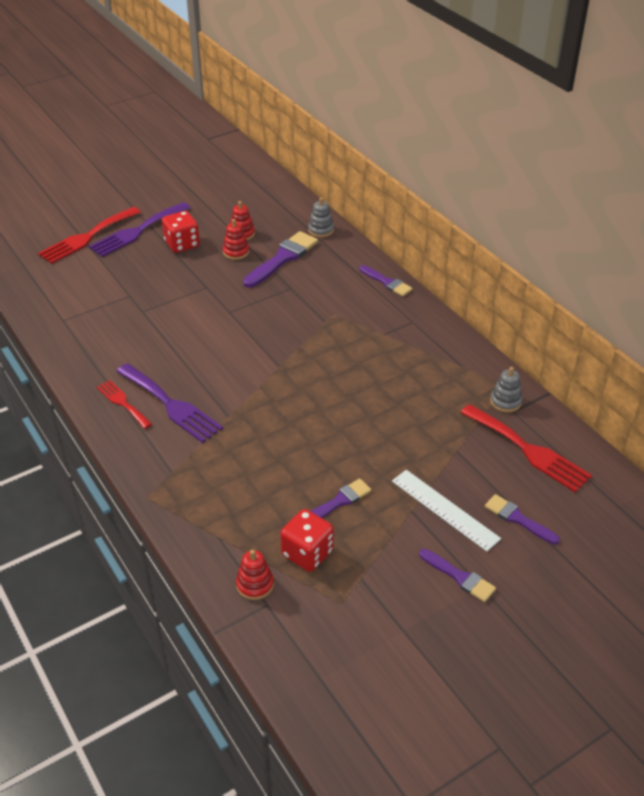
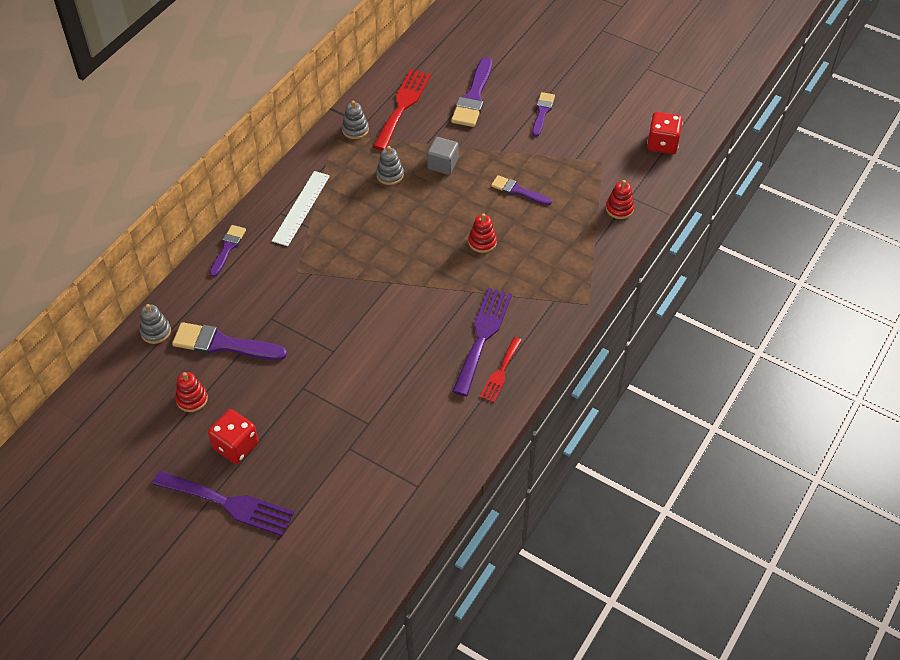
camera: 115 degrees left, 10 degrees up
red fork [38,207,141,264] -> none
red stacking toy [223,219,249,260] -> red stacking toy moved to [468,213,497,253]
red dice [280,509,334,572] -> red dice moved to [647,112,683,154]
white ruler [392,470,501,552] -> white ruler moved to [272,171,330,246]
purple brush [485,494,560,545] -> purple brush [451,57,492,127], size x1.65
none -> grey stacking toy [376,146,404,185]
none -> grey cube [427,137,458,175]

